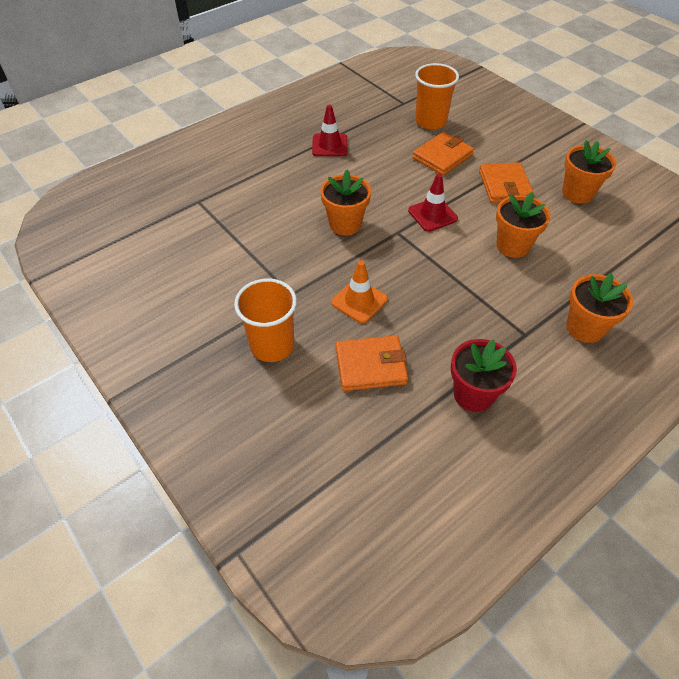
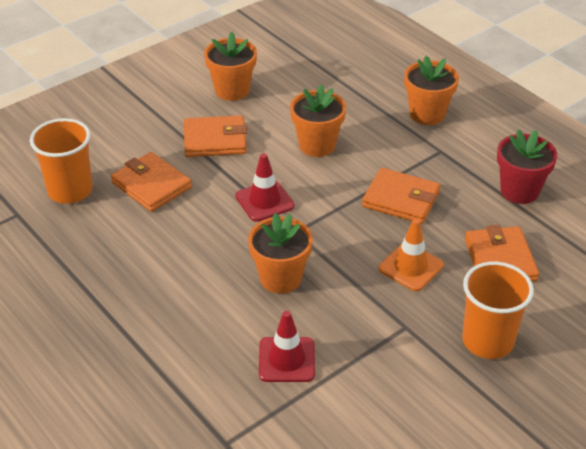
camera: 90 degrees left, 10 degrees down
red traffic cone [312,105,347,156] -> red traffic cone moved to [259,311,315,382]
none -> orange wallet [362,168,440,224]

